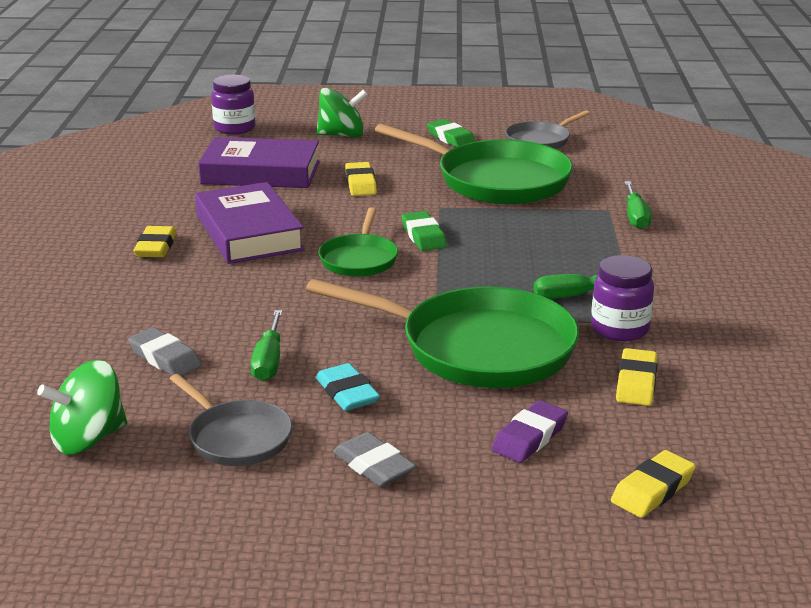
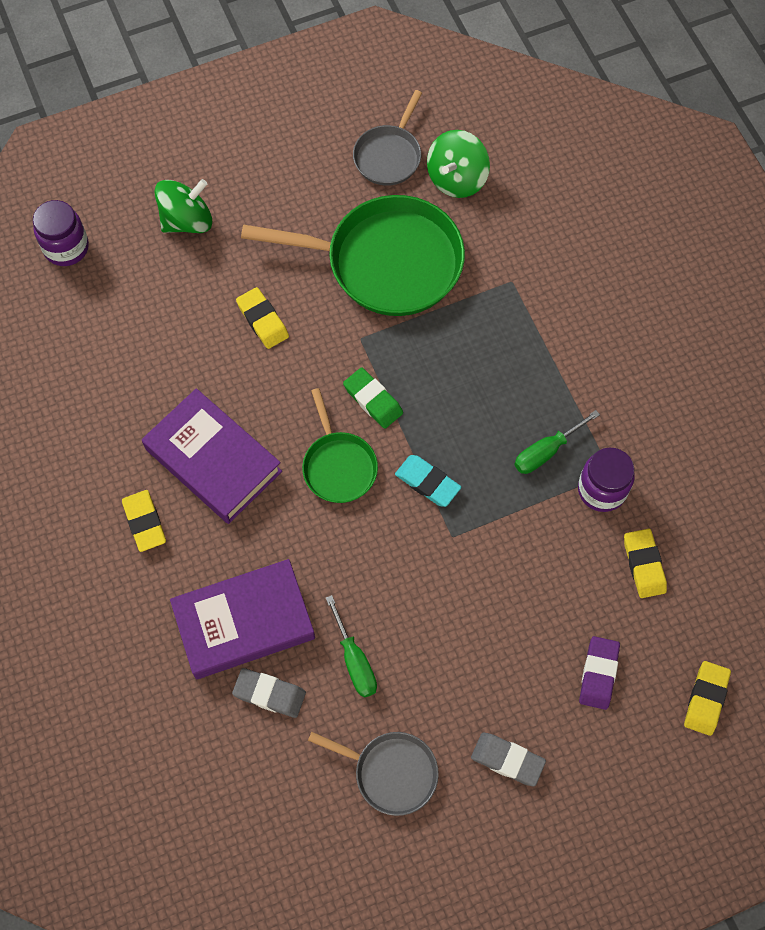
camera: 25 degrees left, 40 degrees up
green spinning top [37,360,127,455] -> green spinning top moved to [427,130,490,198]
purple book [198,137,320,188] -> purple book moved to [170,559,315,679]
green pan [306,279,579,388] -> none
turquoise eraser [316,363,380,411] -> turquoise eraser moved to [395,455,461,507]
green eraser [427,119,476,147] -> none
green screwdriver [624,181,652,229] -> none

